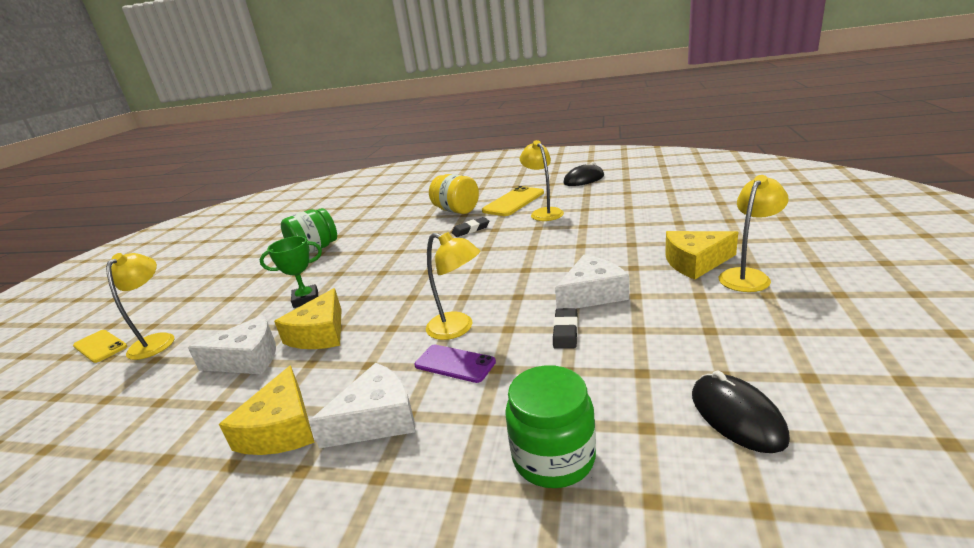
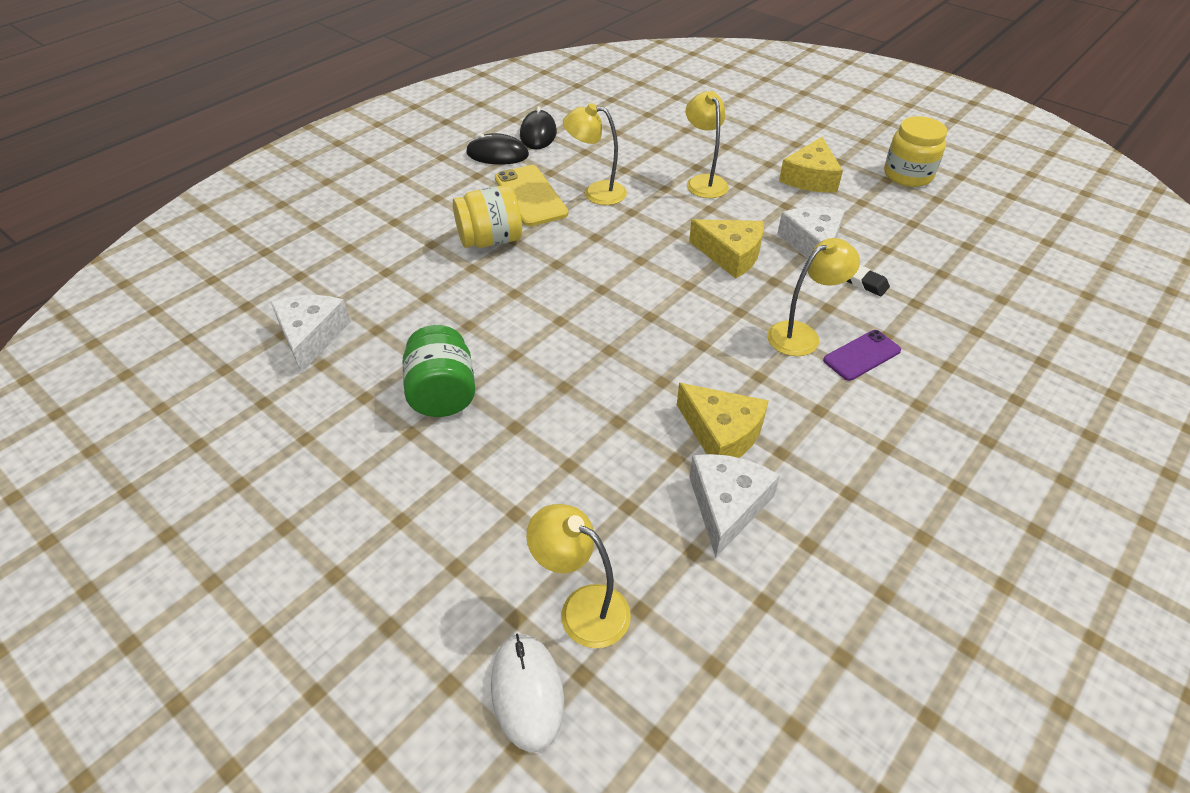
camera: 65 degrees left, 20 degrees up
yellow phone [73,330,127,363] -> white mouse [491,634,564,752]
yellow cheese [219,365,315,455] -> yellow cheese moved to [689,219,764,278]
green trophy [260,236,322,308] -> none
white cheese [309,363,415,449] -> white cheese moved to [271,295,351,373]
black eraser [452,217,490,237] -> none
green jar [505,365,596,488] -> none
black mouse [692,371,790,453] -> black mouse moved to [466,133,529,165]
yellow lamp [719,175,788,292] -> yellow lamp moved to [686,91,729,198]
none -> yellow jar [884,116,947,187]

